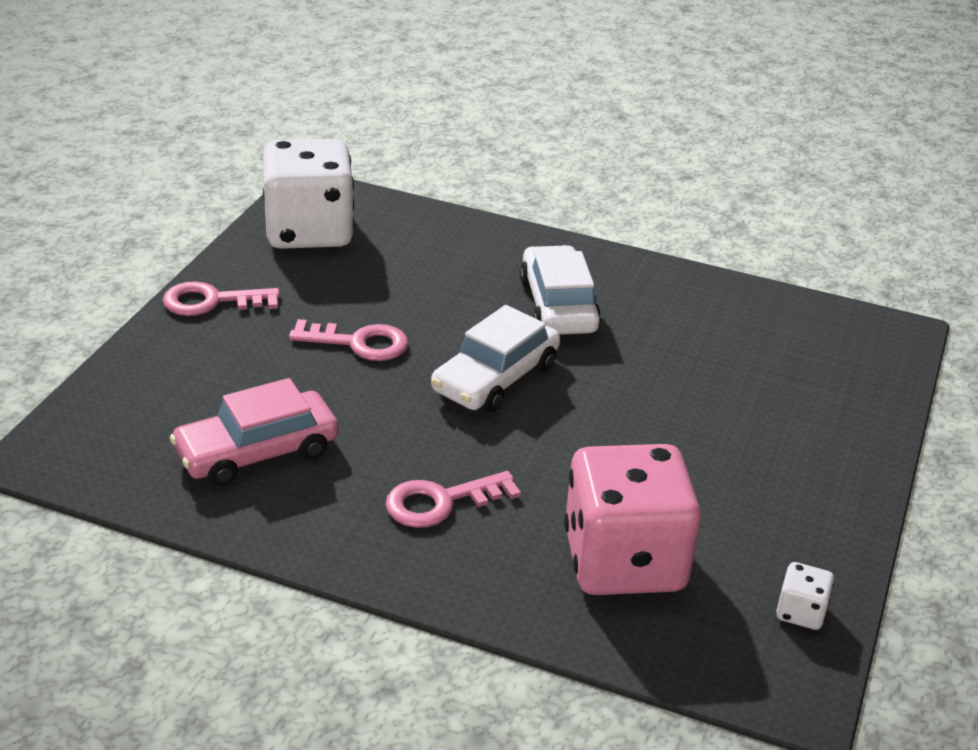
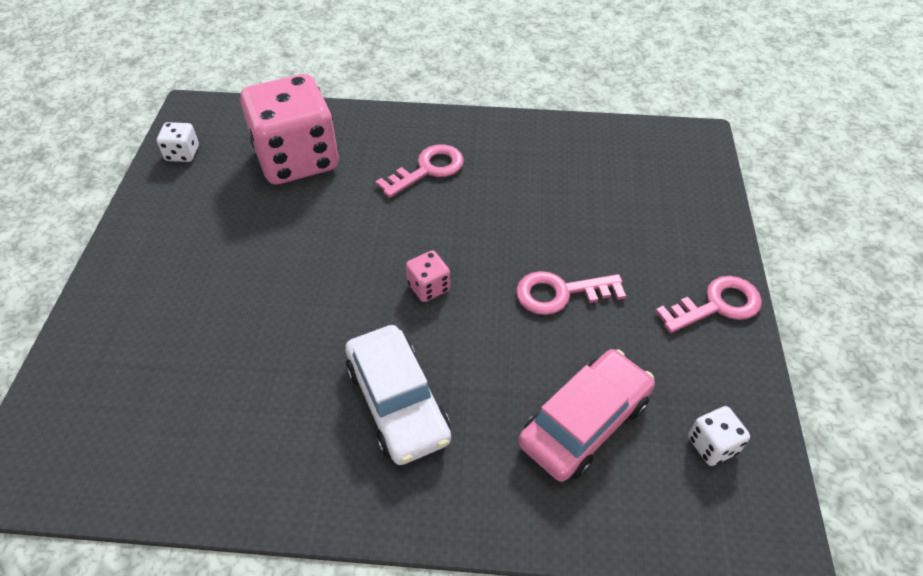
camera: 165 degrees right, 15 degrees up
pink car [170,378,339,486] -> pink car moved to [518,349,655,482]
white dice [263,139,355,249] -> white dice [688,406,750,466], size x0.40
white car [431,305,560,412] -> pink dice [406,250,450,302]

